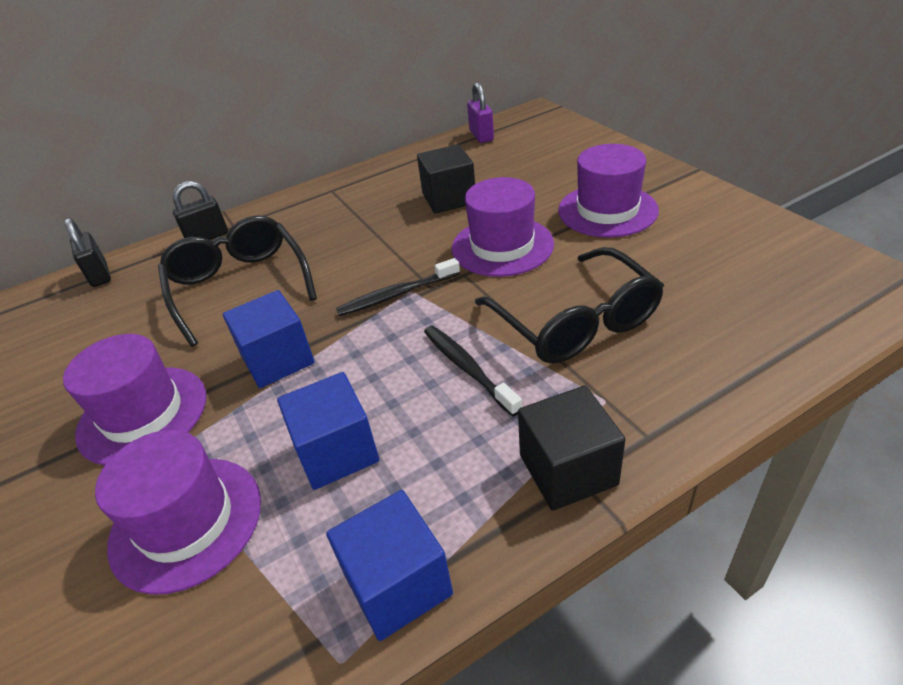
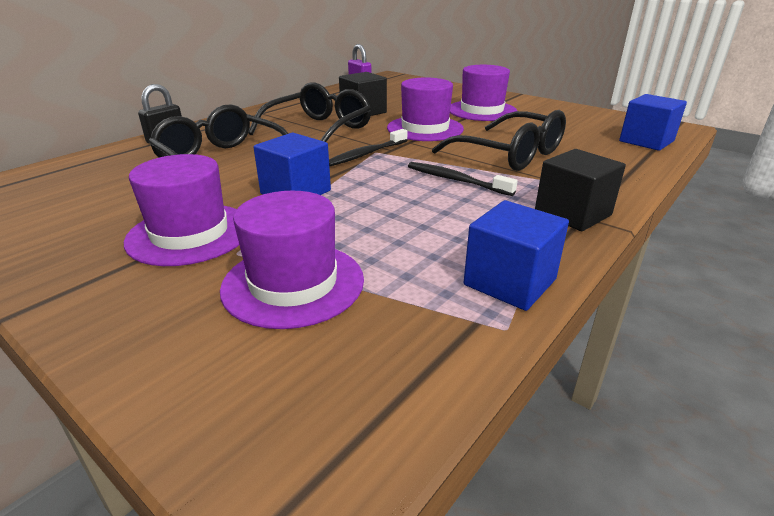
camera: 25 degrees left, 10 degrees down
black padlock [64,218,111,287] -> none
blue cube [277,372,379,490] -> blue cube moved to [619,94,687,151]
none -> black glasses [248,82,371,142]

